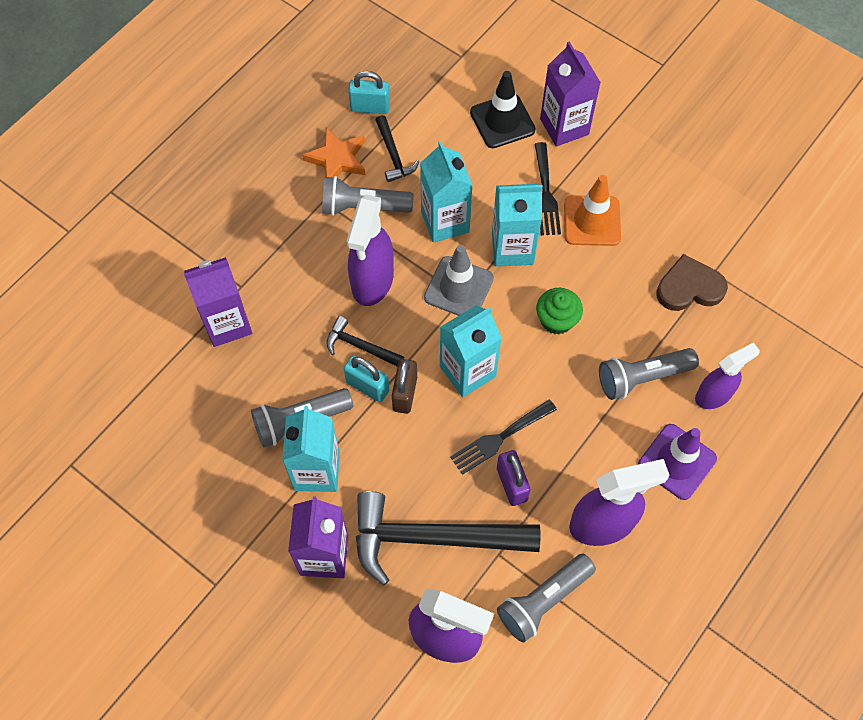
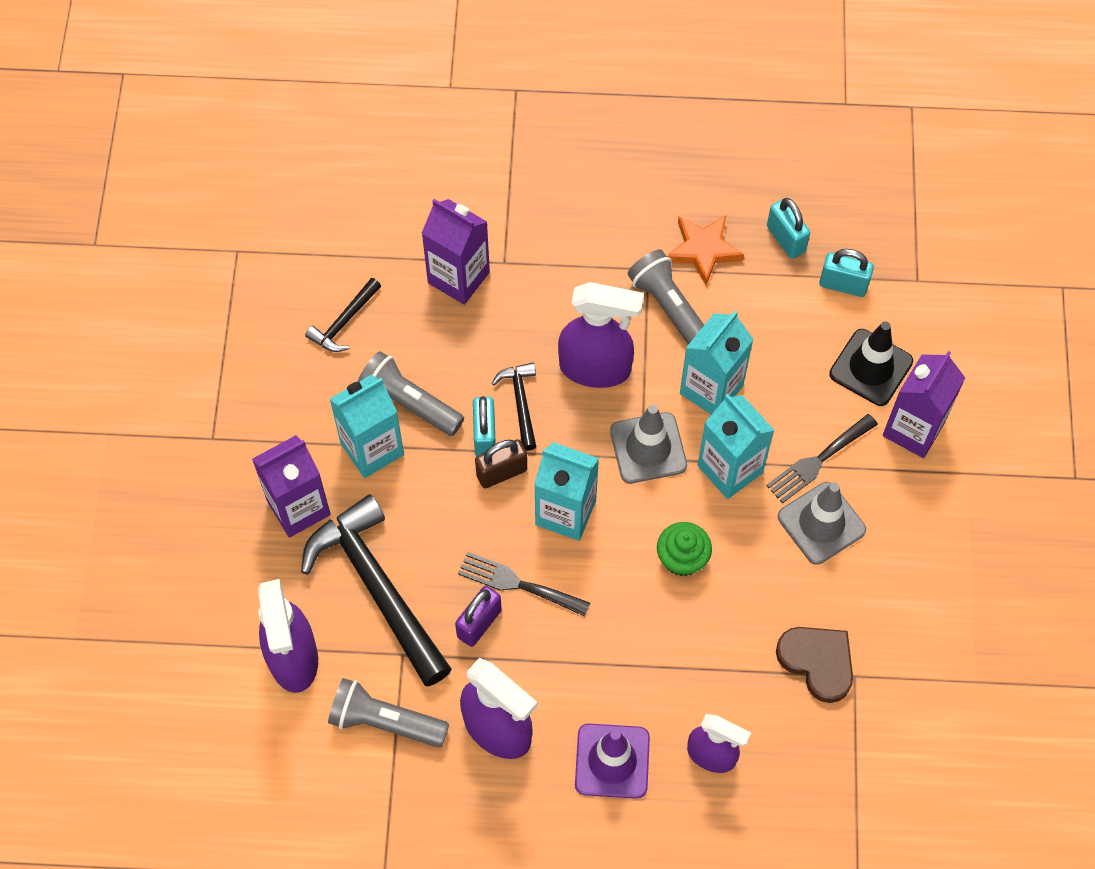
camera: 55 degrees right, 0 degrees up
purple spray bottle [347,195,394,306] -> purple spray bottle turned 150 degrees counterclockwise [558,282,644,388]
black hammer [375,115,420,182] -> black hammer moved to [305,278,381,352]
orange traffic cone [564,175,621,246] -> grey traffic cone [778,482,866,565]
grey flashlight [599,348,699,400] -> none
none -> turquoise padlock [819,249,874,297]

